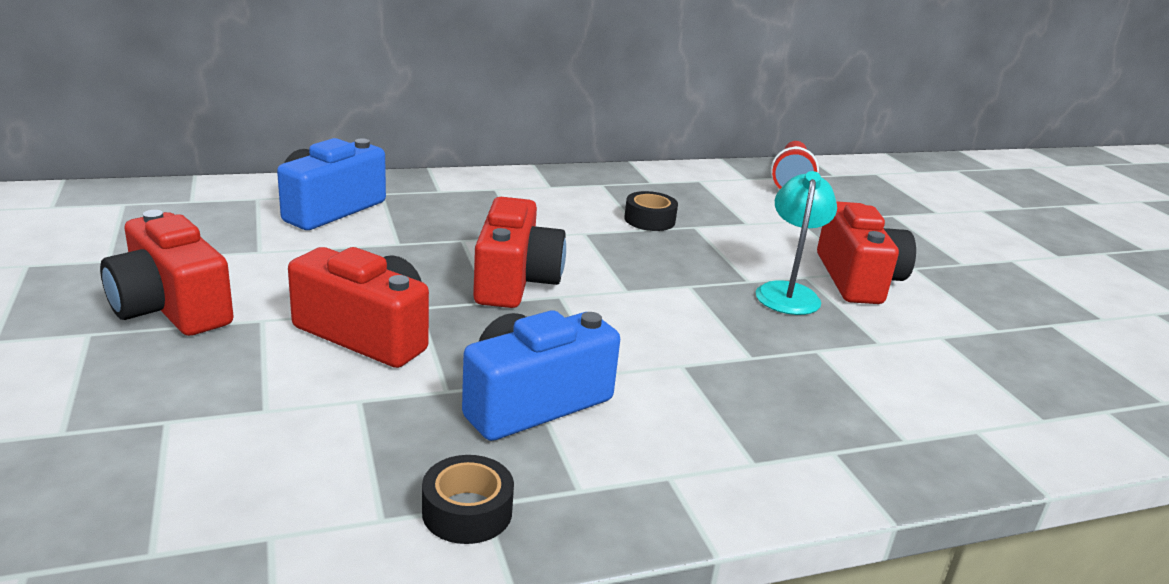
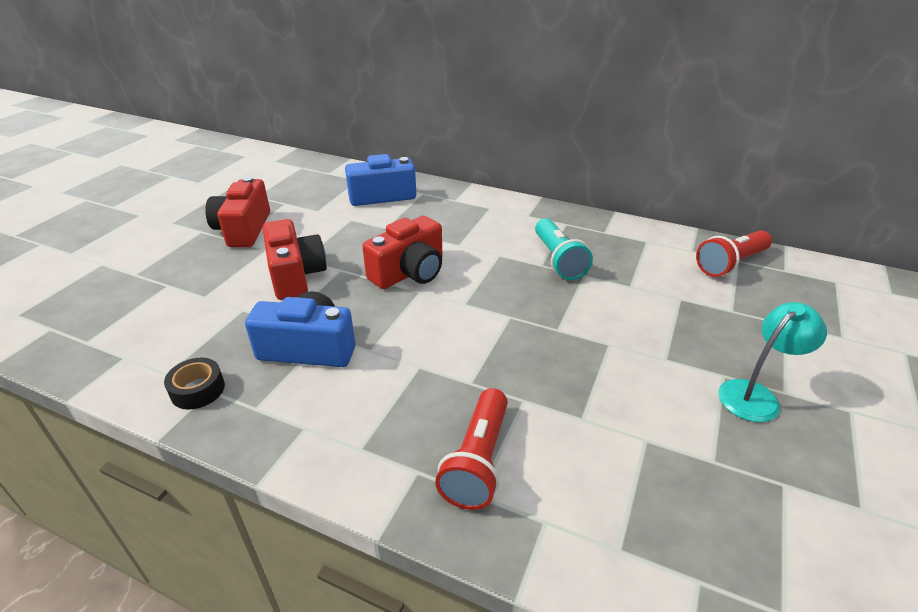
camera: 45 degrees right, 10 degrees up
black tape [624,191,678,231] -> turquoise flashlight [535,218,593,280]
turquoise lamp [756,171,837,315] -> turquoise lamp moved to [719,302,827,422]
red camera [817,201,916,304] -> none
none -> red flashlight [435,388,508,510]

